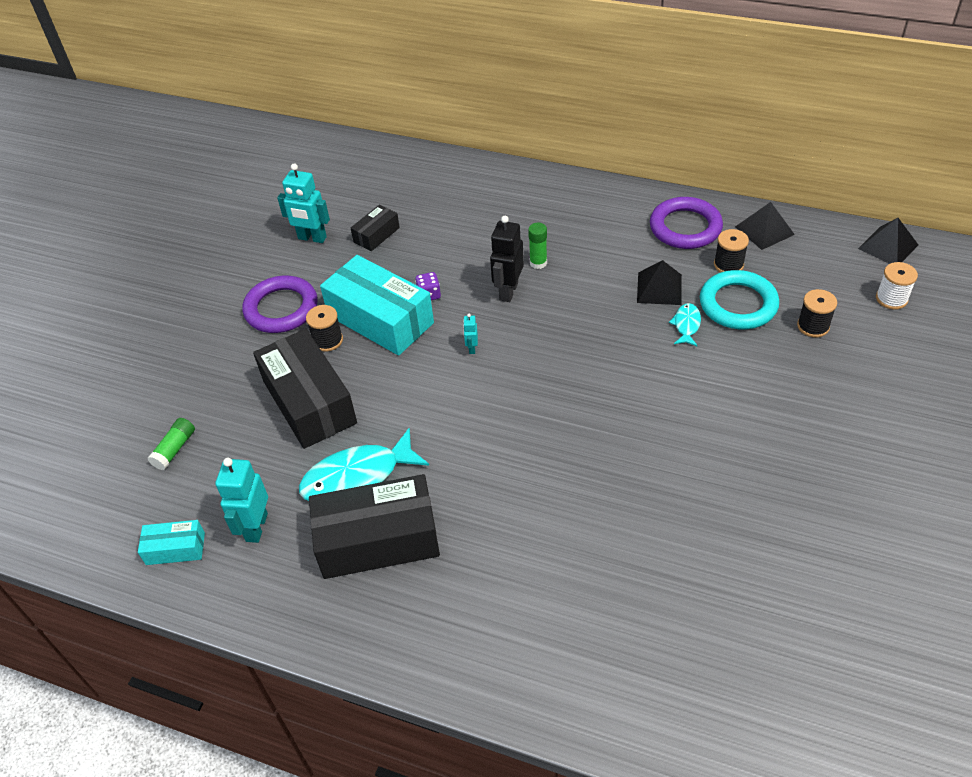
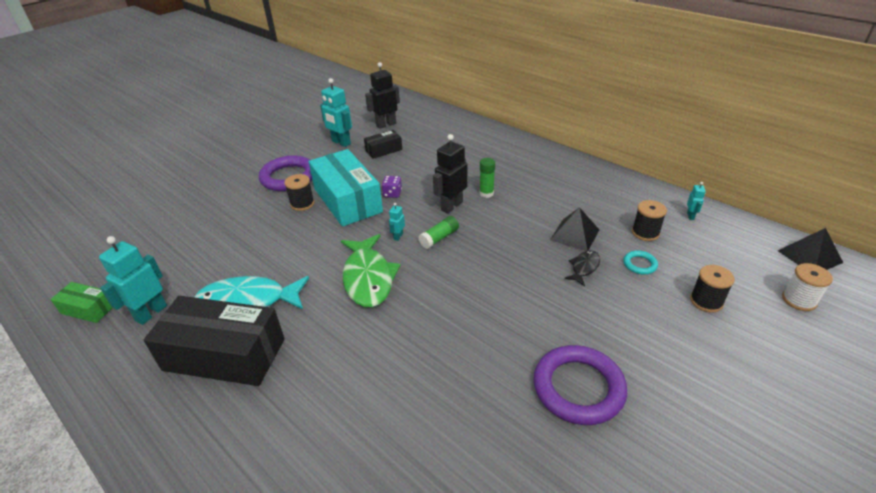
camera: 20 degrees right, 10 degrees down
turquoise box [138,520,205,565] -> green box [50,282,112,323]
green glue stick [148,418,195,470] -> green glue stick moved to [418,216,459,249]
black box [253,329,357,449] -> none
purple ring [650,197,723,249] -> purple ring moved to [533,345,627,425]
turquoise fish [669,303,701,346] -> black fish [564,250,600,286]
turquoise ring [700,270,779,329] -> turquoise ring [624,251,658,275], size x0.46
black pyramid [735,202,795,250] -> turquoise robot [687,182,706,220]
none -> green fish [341,234,401,307]
none -> black robot [365,62,400,129]

